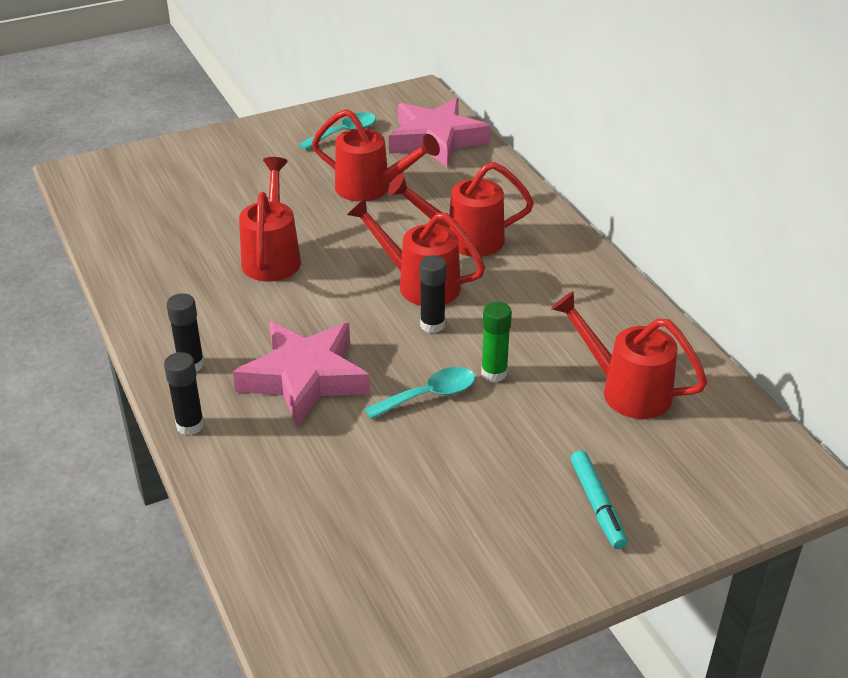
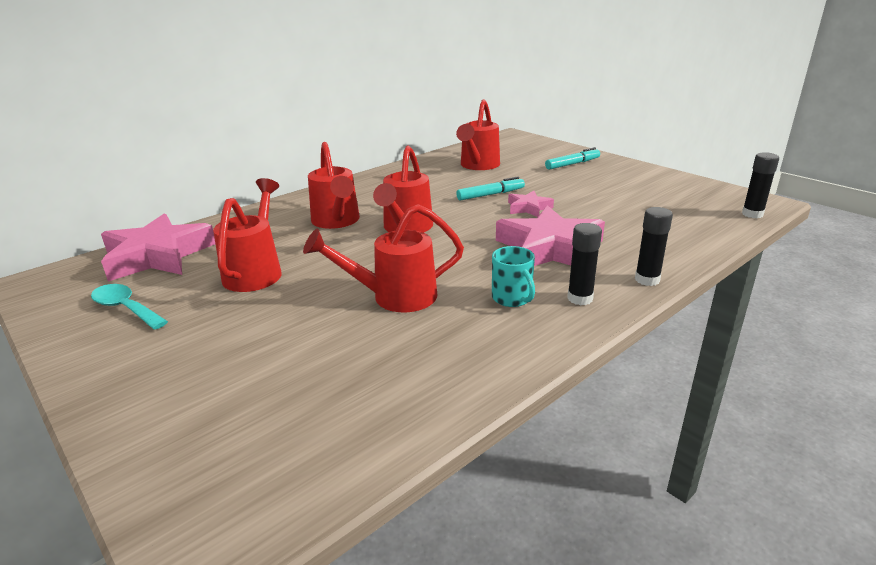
camera: 105 degrees left, 10 degrees down
turquoise spoon [365,367,475,419] -> pink star [508,191,554,217]
black glue stick [419,255,447,333] -> black glue stick moved to [742,152,779,218]
green glue stick [481,302,512,382] -> turquoise marker [456,176,525,201]
none -> turquoise mug [492,246,535,307]

